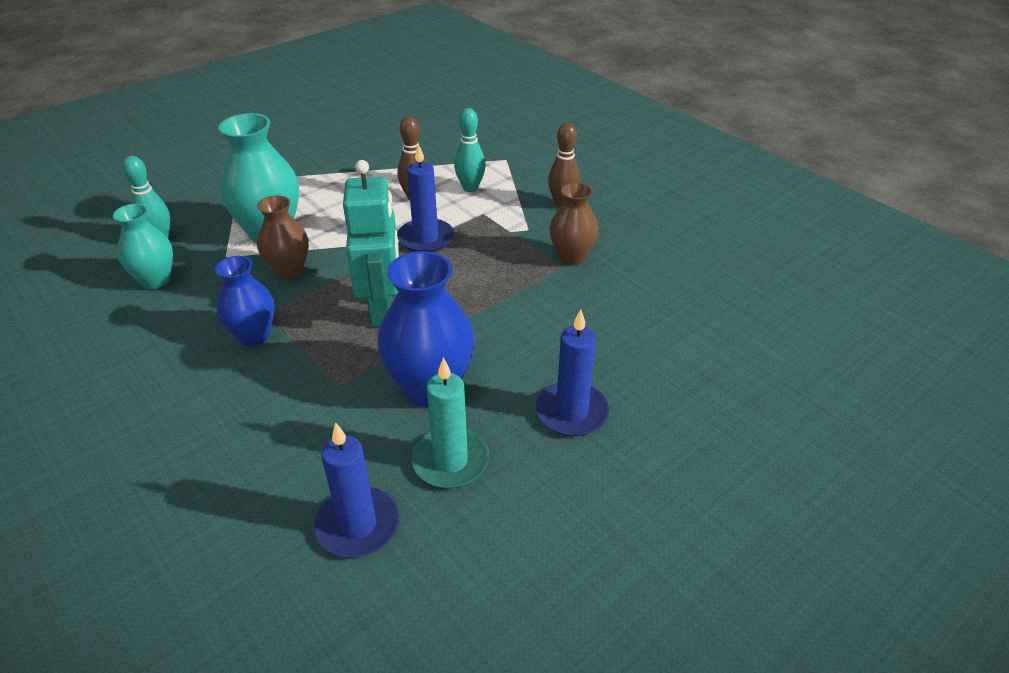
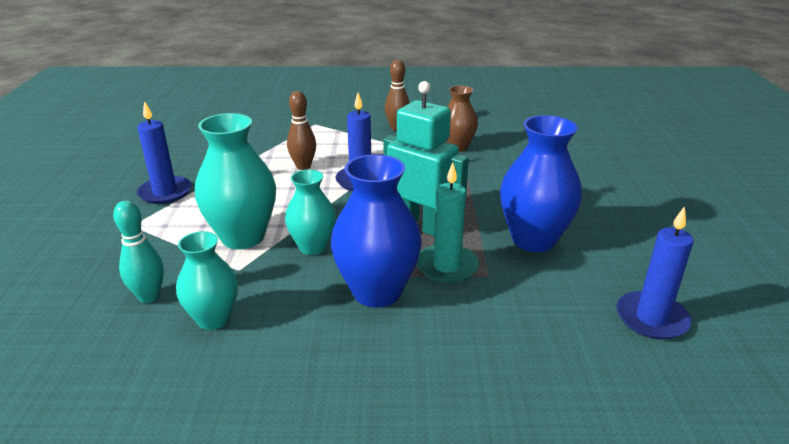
camera: 50 degrees left, 10 degrees down
blue vase [215,256,274,346] -> blue vase [331,154,422,308], size x1.58
brown vase [257,195,309,280] -> turquoise vase [285,169,336,255]
turquoise candle [411,357,489,488] -> turquoise candle moved to [416,163,479,283]
turquoise bowling pin [454,108,486,192] -> none
blue candle [536,309,609,436] -> blue candle moved to [137,101,191,204]

